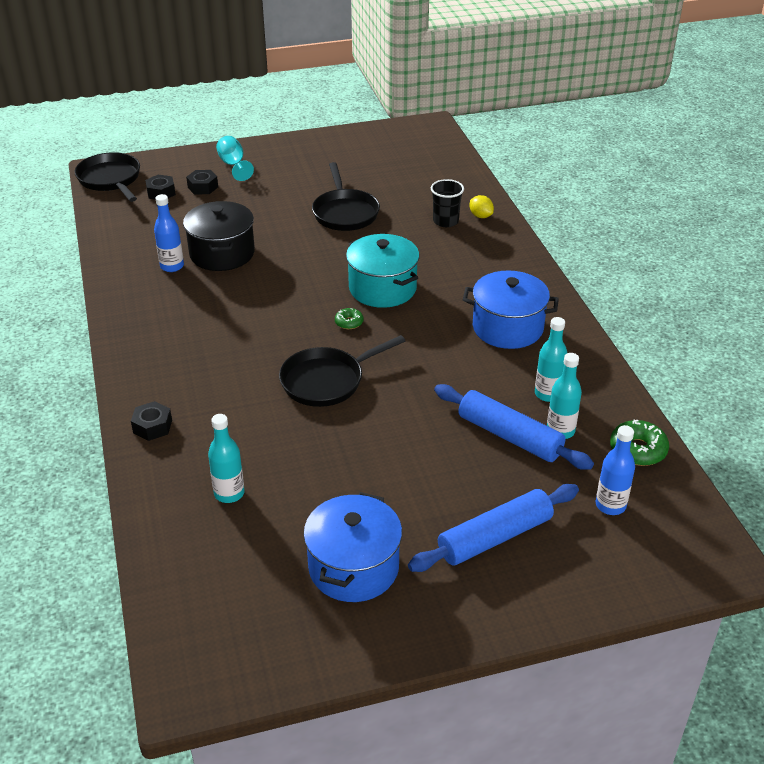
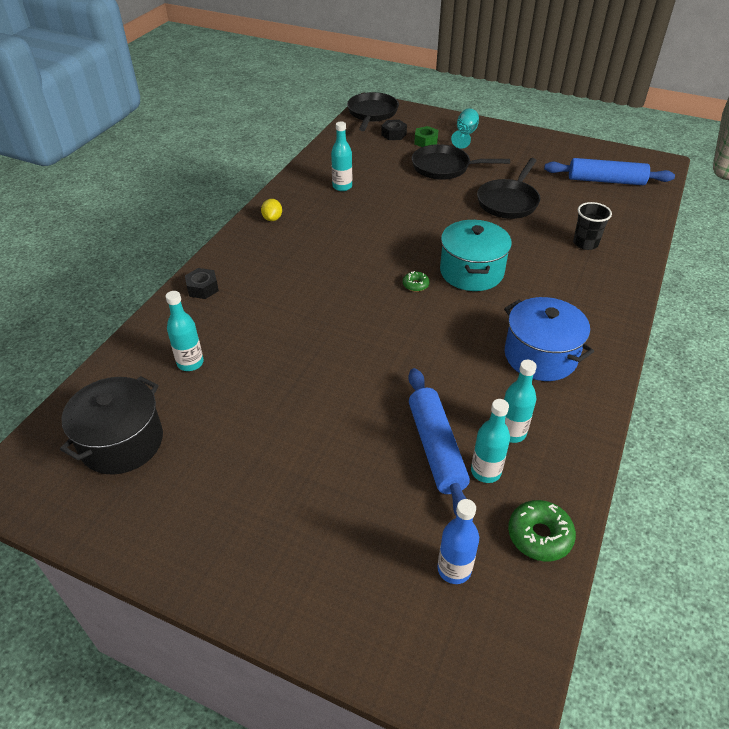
camera: 40 degrees right, 5 degrees up
blue bottle [154,194,184,272] -> turquoise bottle [331,121,352,191]
black pot [183,201,255,271] -> black pot moved to [60,376,163,474]
black nut [186,170,218,194] -> green nut [414,126,438,147]
black pan [279,335,405,407] -> black pan moved to [412,144,510,180]
blue pot [303,492,402,602] -> none
blue rolling pin [408,484,579,572] -> blue rolling pin moved to [544,158,675,185]
yellow lemon [470,195,494,218] -> yellow lemon moved to [261,199,282,221]

